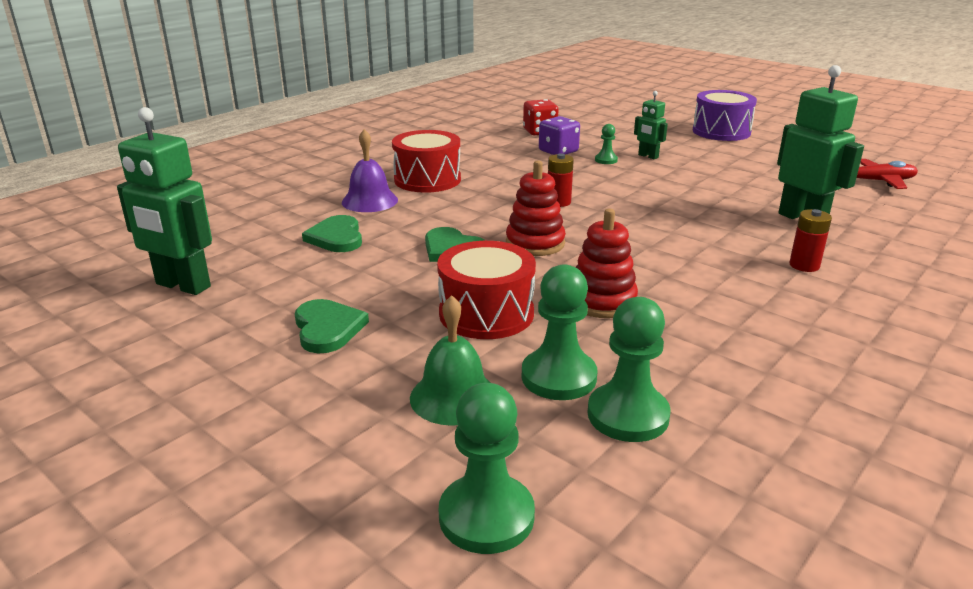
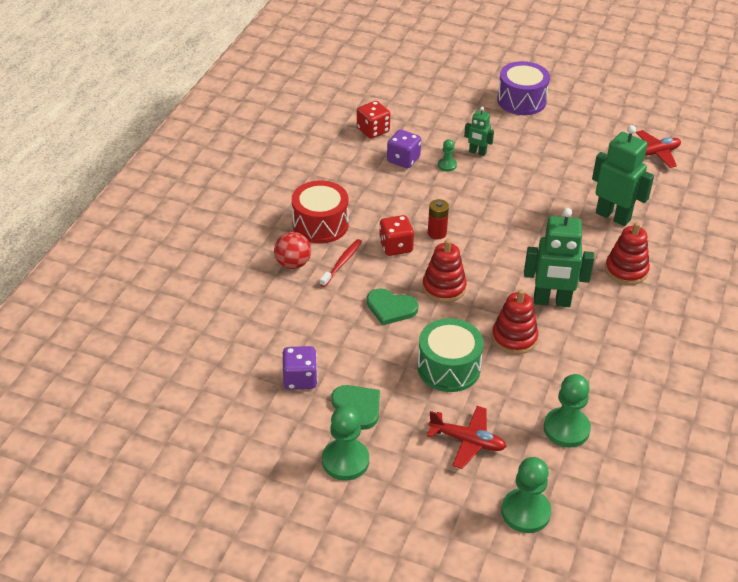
camera: 20 degrees left, 15 degrees up
green robot [117,107,212,295] -> green robot moved to [524,208,594,307]
green heart [302,215,362,252] -> none
purple bell [342,129,398,212] -> red ball [274,232,311,269]
green bell [410,295,490,426] -> red plane [427,406,507,469]
red drum [437,241,536,339] -> green drum [417,318,484,392]
green pawn [522,264,597,400] -> green pawn moved to [322,406,369,481]
red battery [789,209,832,272] -> red stacking toy [605,222,650,285]
none -> purple dice [282,346,318,390]
none -> red toothbrush [320,239,362,287]
none -> red dice [379,215,414,256]

